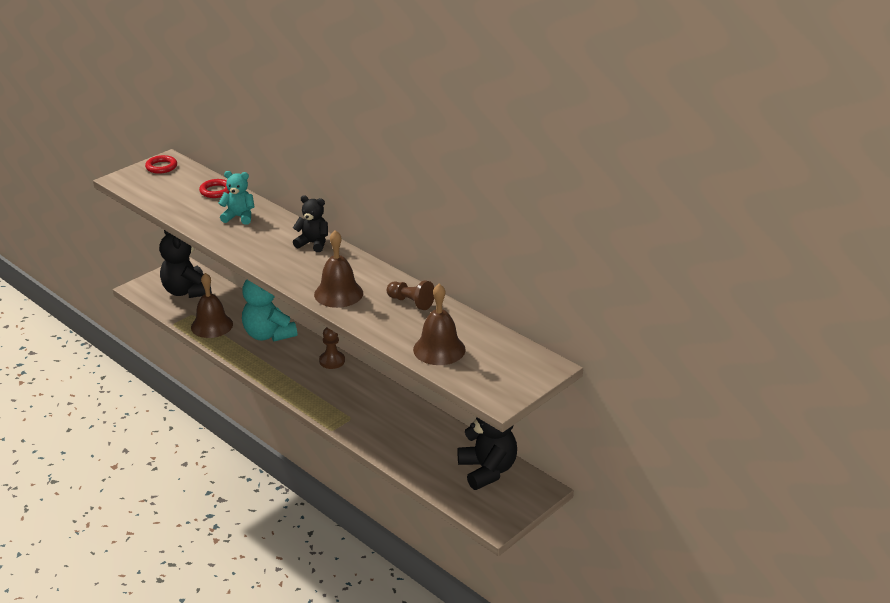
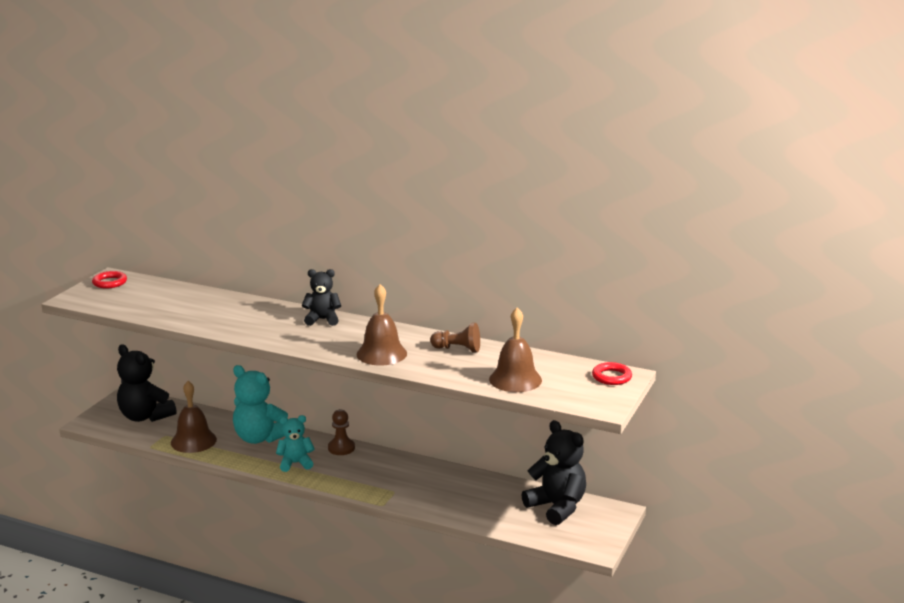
camera: 20 degrees left, 10 degrees down
red ring [199,179,230,198] -> red ring moved to [592,362,632,385]
turquoise teddy bear [218,171,255,225] -> turquoise teddy bear moved to [276,415,315,472]

